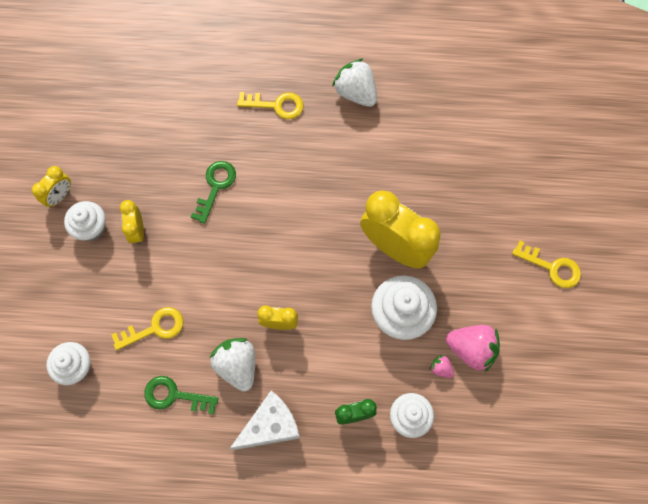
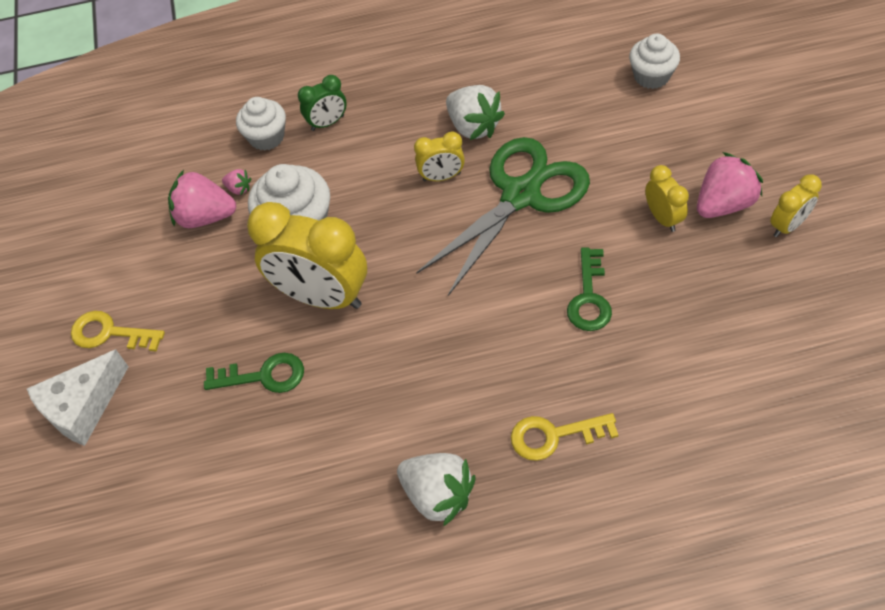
camera: 170 degrees right, 15 degrees down
yellow clock [32,166,71,207] -> yellow clock turned 150 degrees counterclockwise [770,174,822,237]
white cupcake [64,201,106,241] -> pink strawberry [697,152,763,218]
yellow key [111,307,184,350] -> none
green key [144,376,218,414] -> green key moved to [204,353,304,393]
white cheese [230,391,300,450] -> white cheese moved to [27,349,129,446]
none -> green scissors [416,137,590,296]

